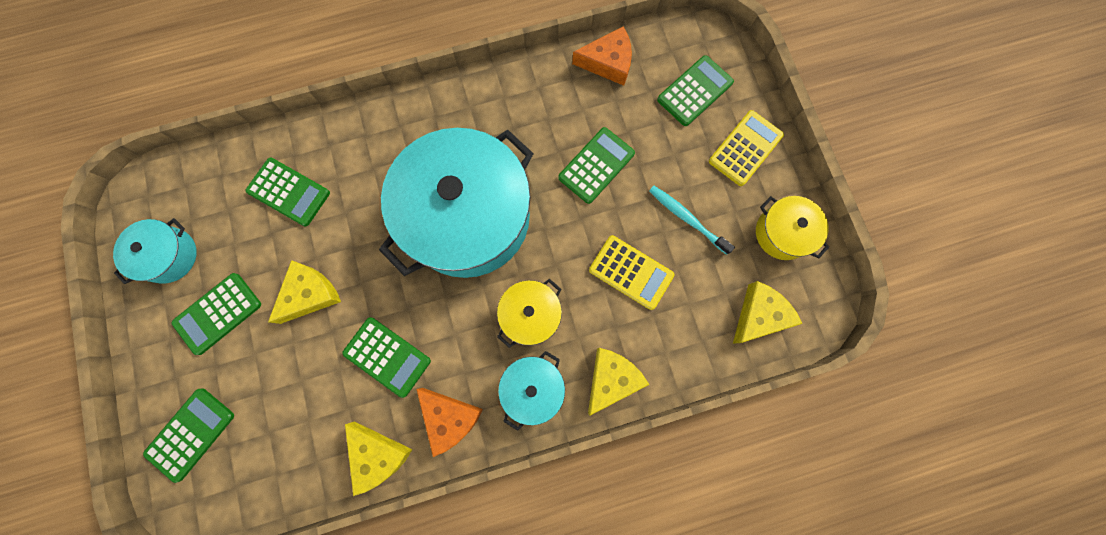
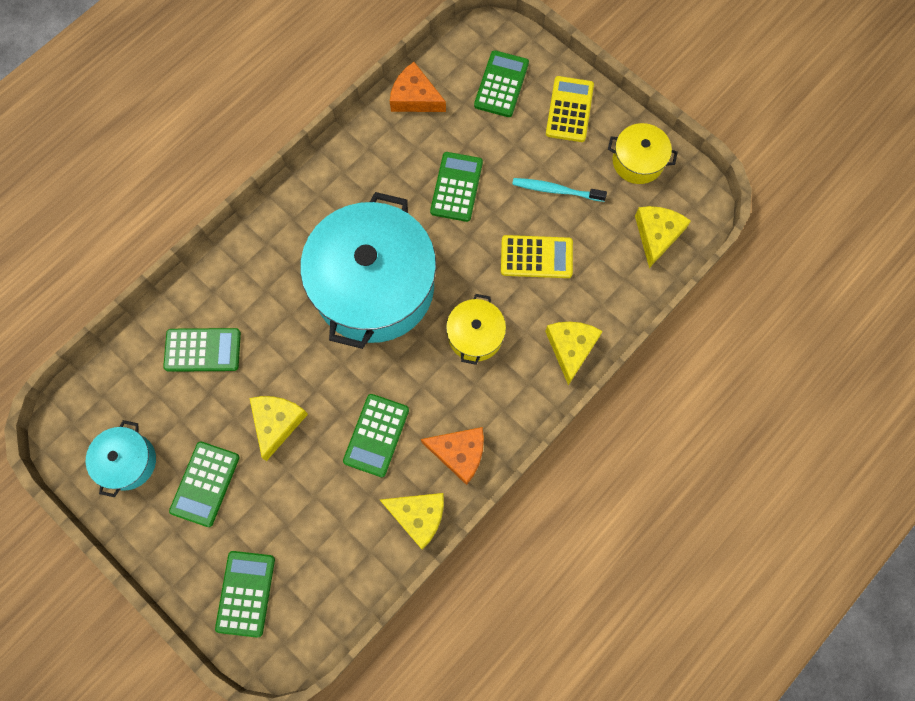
camera: 30 degrees left, 5 degrees down
green calculator [342,317,431,398] -> green calculator turned 105 degrees clockwise [343,394,409,477]
turquoise pot [498,351,565,431] -> none
orange cheese [572,26,632,86] -> orange cheese turned 120 degrees counterclockwise [390,62,446,112]

